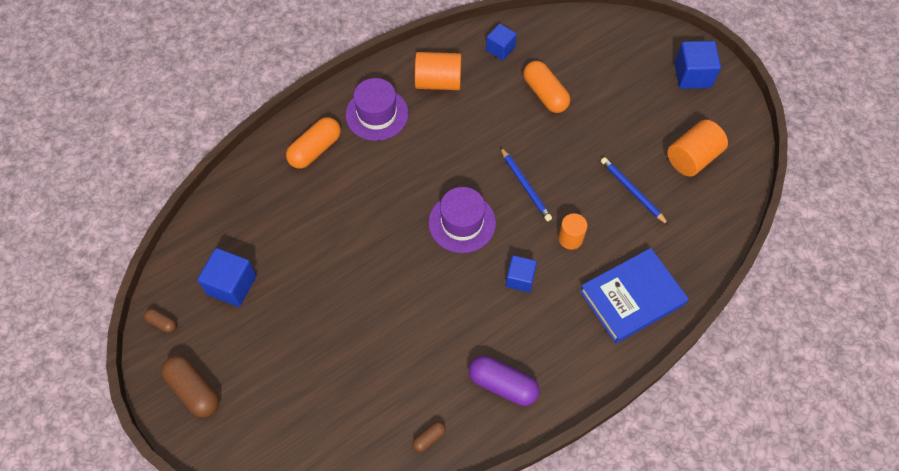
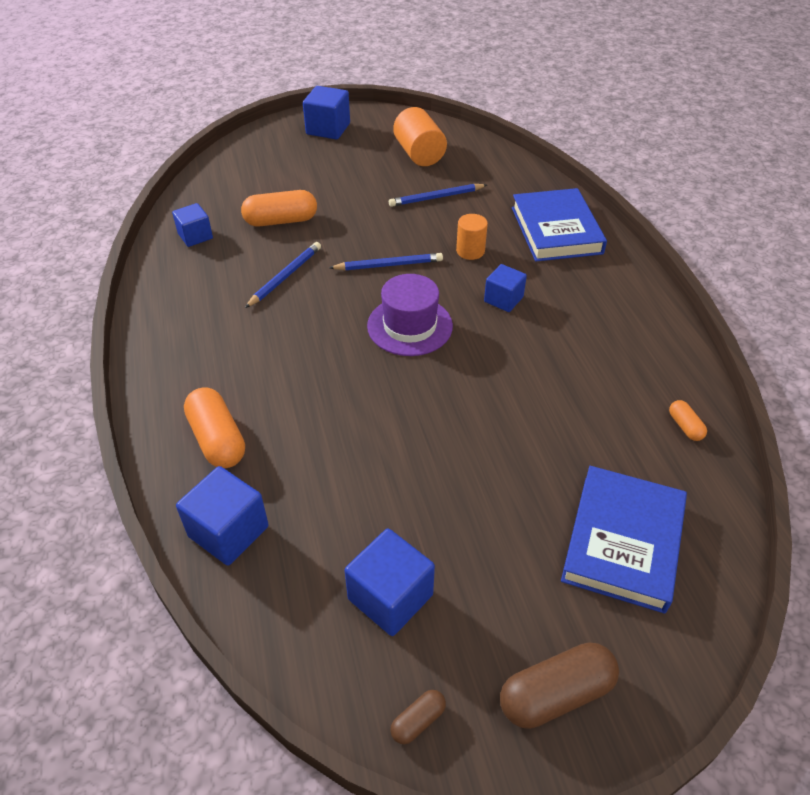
camera: 70 degrees left, 15 degrees down
purple hat [345,78,409,141] -> none
brown capsule [413,421,446,452] -> orange capsule [669,400,707,441]
orange cylinder [415,52,462,90] -> none
purple capsule [469,356,540,406] -> none
none -> blue cube [176,466,269,566]
none -> blue pencil [245,242,321,308]
none -> blue book [561,466,687,614]

